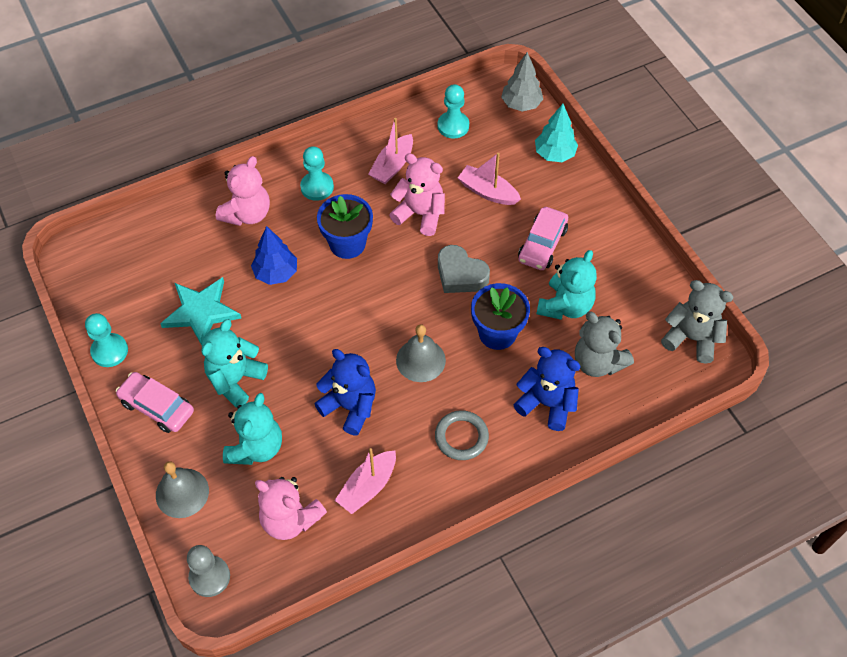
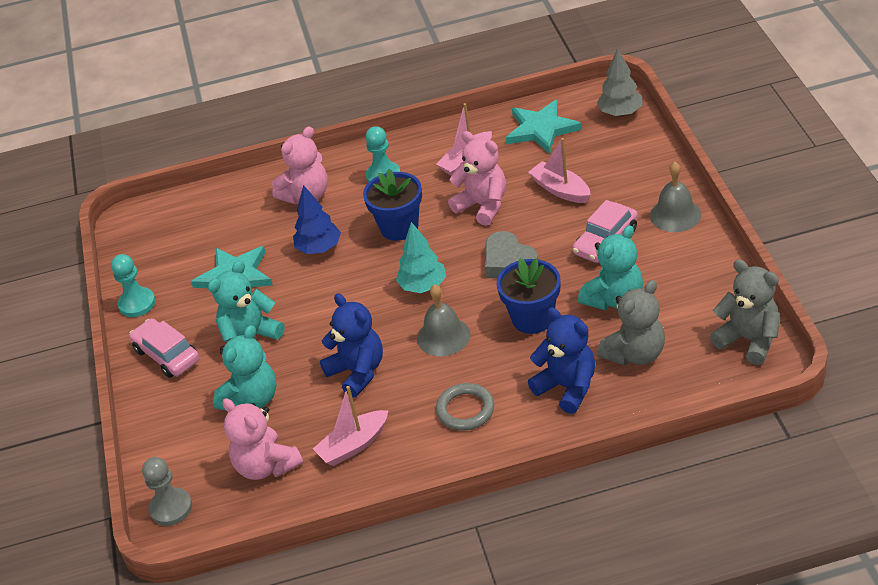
camera: 20 degrees right, 15 degrees down
grey bell [156,461,209,518] -> grey bell moved to [650,162,701,232]
turquoise pawn [438,84,469,138] -> turquoise star [506,99,582,154]
turquoise tree [535,104,578,162] -> turquoise tree moved to [396,222,446,293]
grey teddy bear [575,312,634,377] -> grey teddy bear turned 105 degrees counterclockwise [597,280,665,366]

